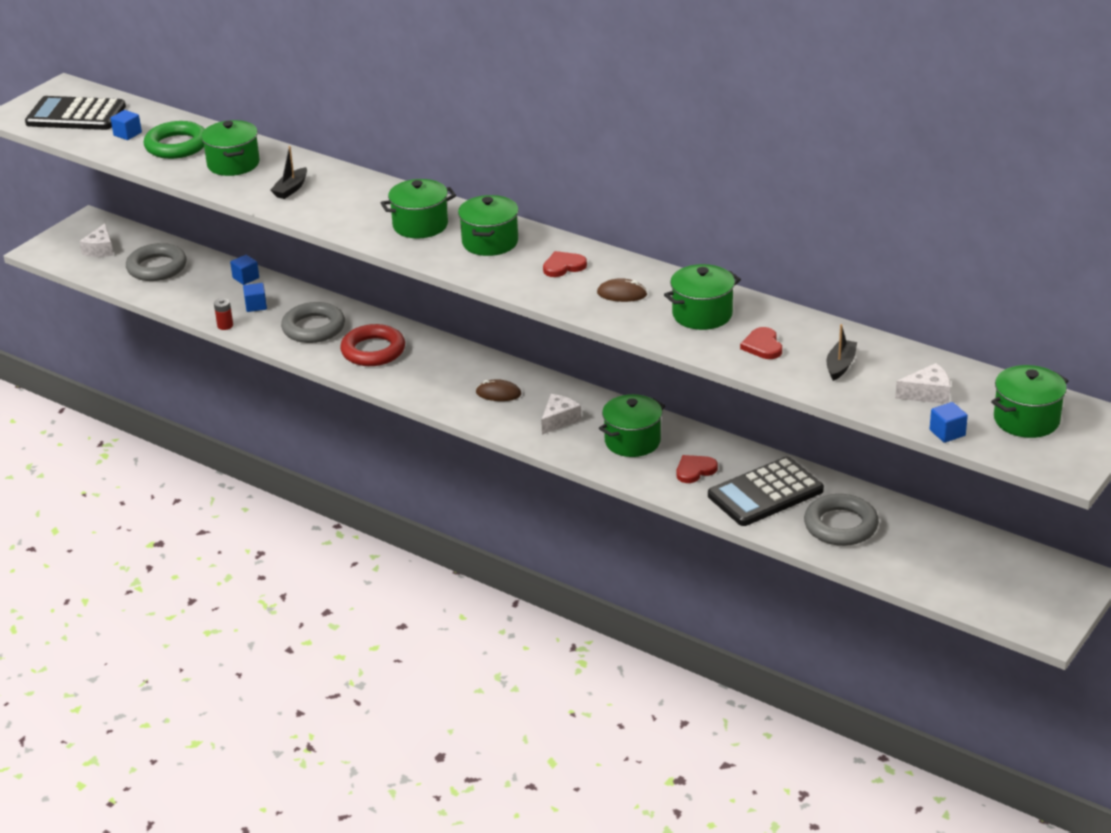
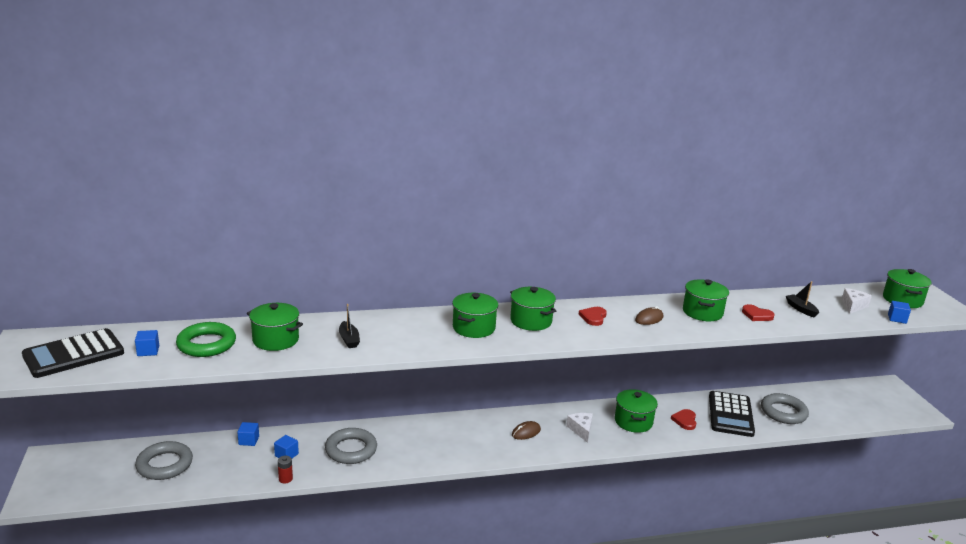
camera: 50 degrees left, 10 degrees down
white cheese [80,223,114,257] -> none
red ring [340,324,405,366] -> none

